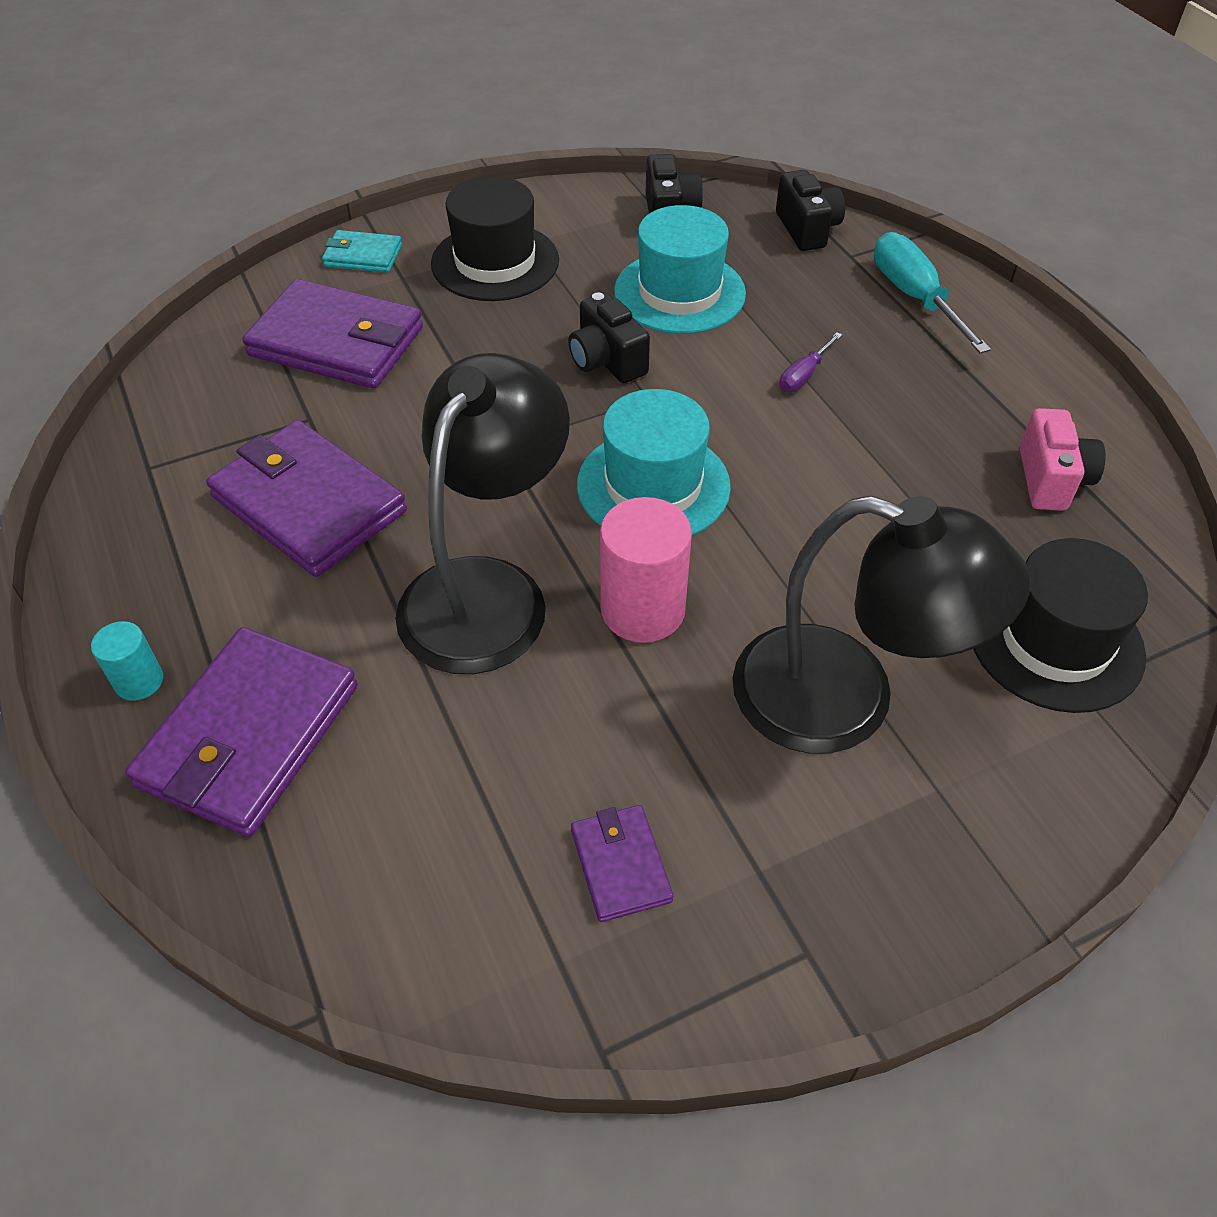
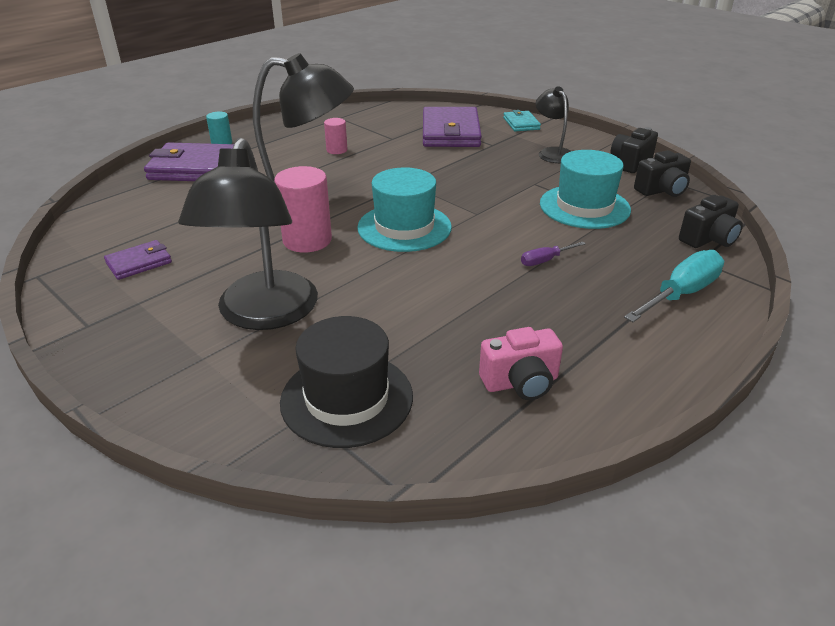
camera: 70 degrees right, 15 degrees down
purple wallet [206,420,407,577] -> pink cylinder [324,118,347,154]
black hat [431,176,559,301] -> black lamp [536,86,571,163]
black camera [568,292,650,383] -> black camera moved to [611,127,658,173]
purple screwdriver [780,332,842,392] -> purple screwdriver turned 45 degrees counterclockwise [521,242,586,266]

